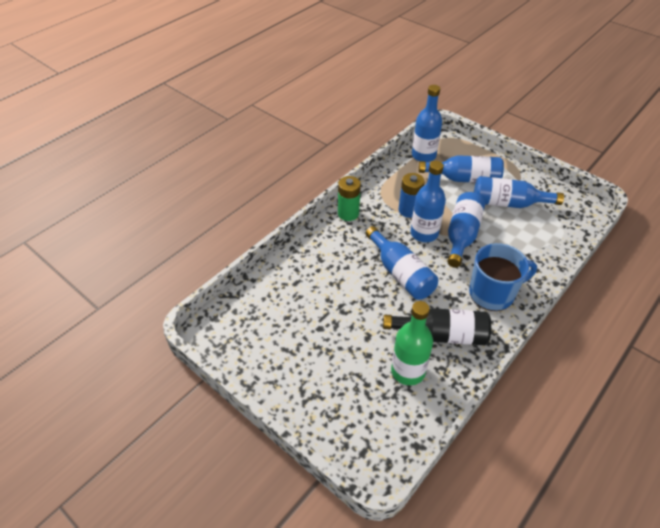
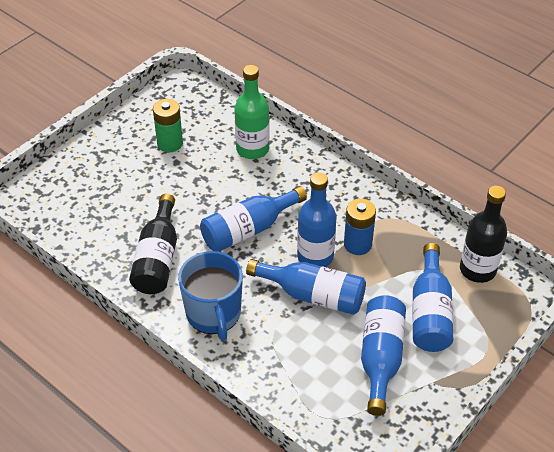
camera: 90 degrees right, 0 degrees up
green battery [338,176,361,221] -> green battery moved to [153,99,183,152]
green bottle [391,301,433,385] -> green bottle moved to [234,65,270,159]
blue bottle [412,85,442,162] -> black bottle [460,186,507,283]

